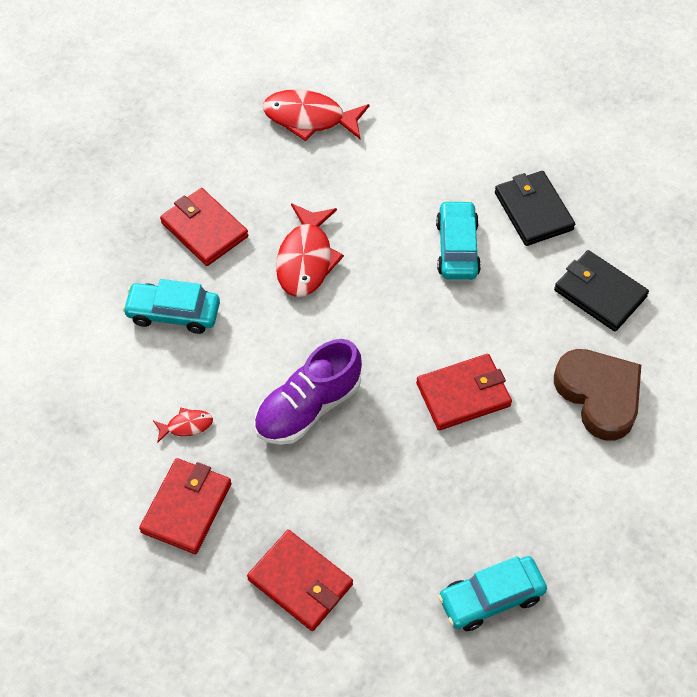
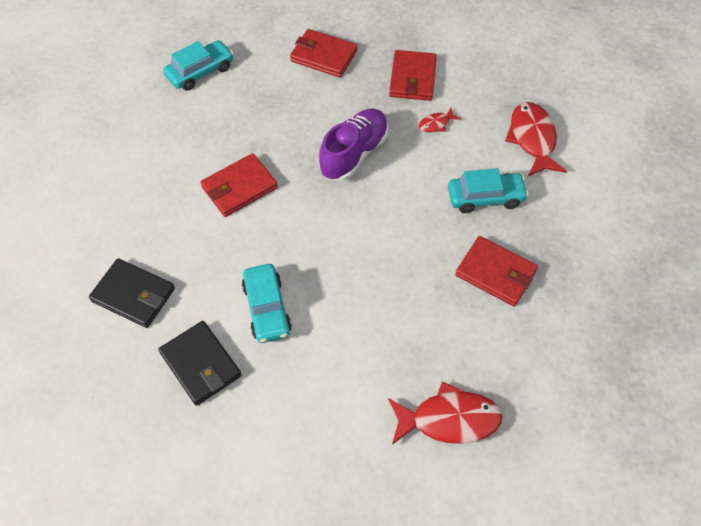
camera: 165 degrees right, 0 degrees up
red fish [276,203,344,297] -> red fish moved to [505,102,567,176]
brown heart [554,349,641,441] -> none

